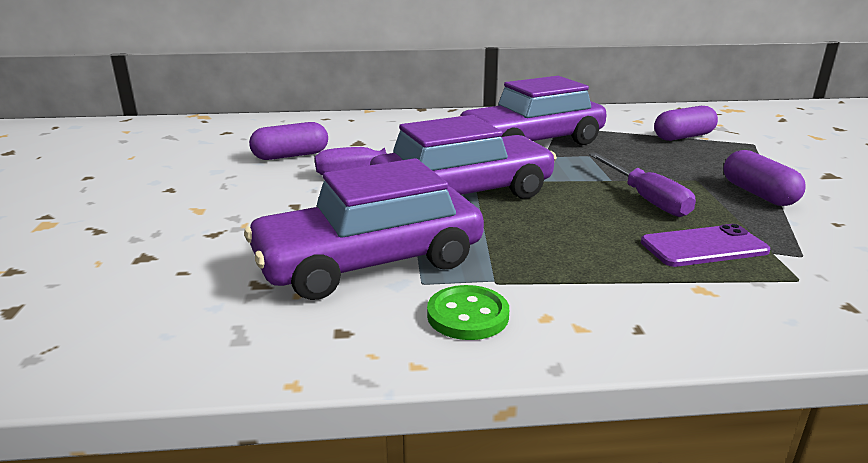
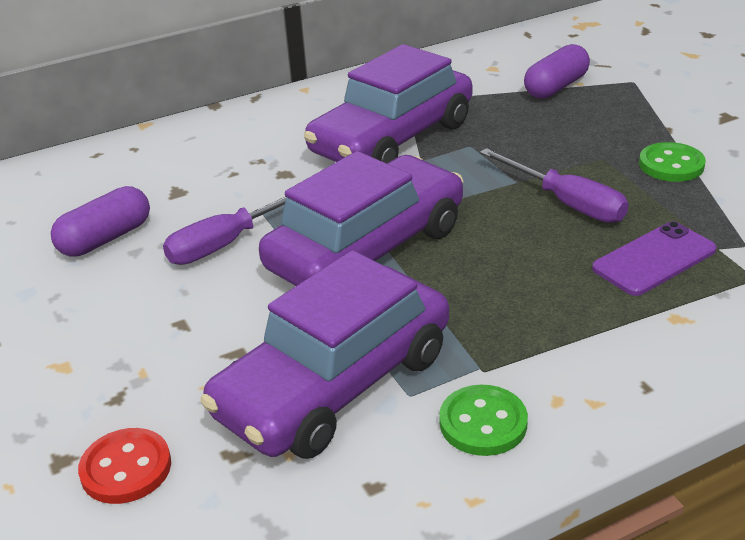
camera: 20 degrees left, 10 degrees up
purple capsule [723,150,806,206] -> green button [639,142,706,182]
none -> red button [78,428,171,504]

